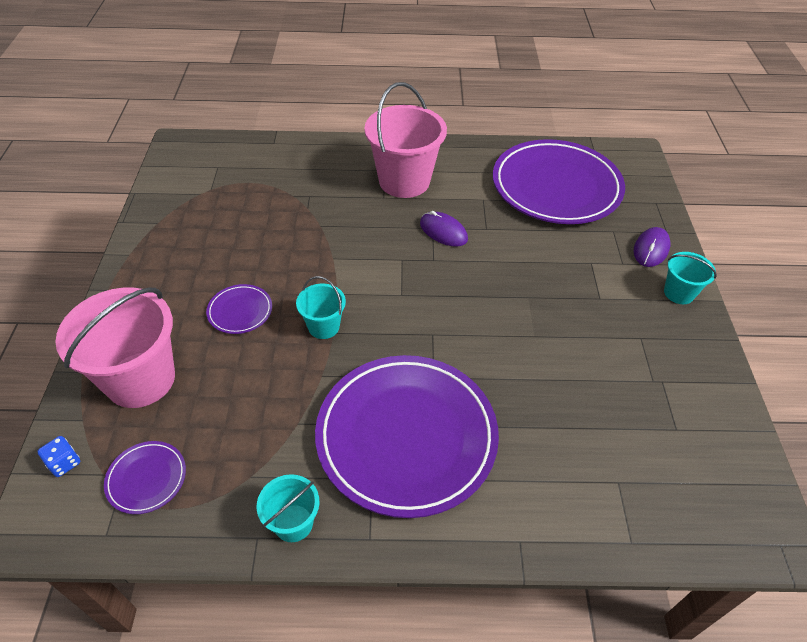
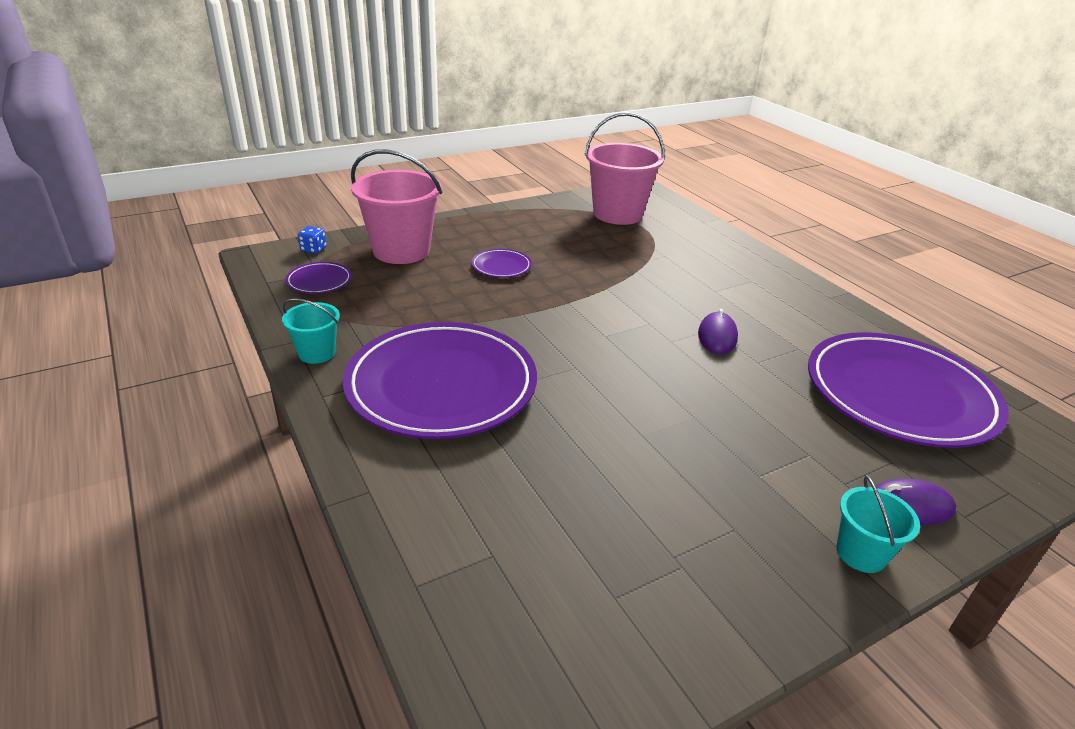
camera: 60 degrees right, 15 degrees down
turquoise bucket [296,276,346,339] -> none
pink bucket [364,82,447,198] -> pink bucket moved to [584,112,665,225]

